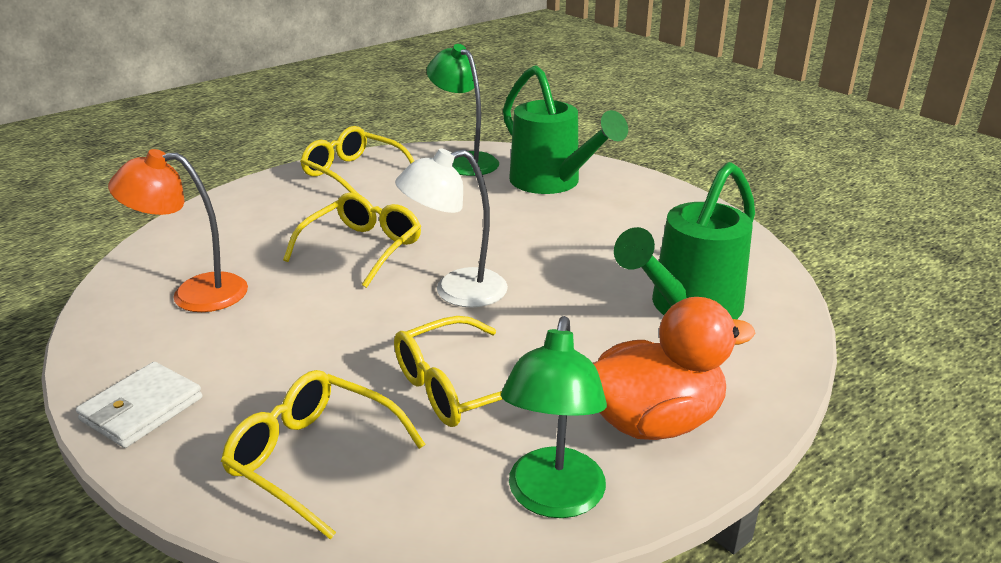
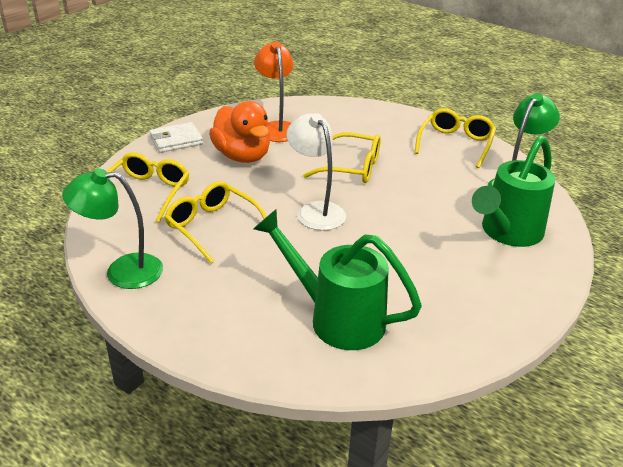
camera: 75 degrees right, 5 degrees up
white wallet [76,362,202,448] -> white wallet turned 45 degrees counterclockwise [149,122,203,153]
orange duck [593,297,756,440] -> orange duck moved to [209,101,270,163]

